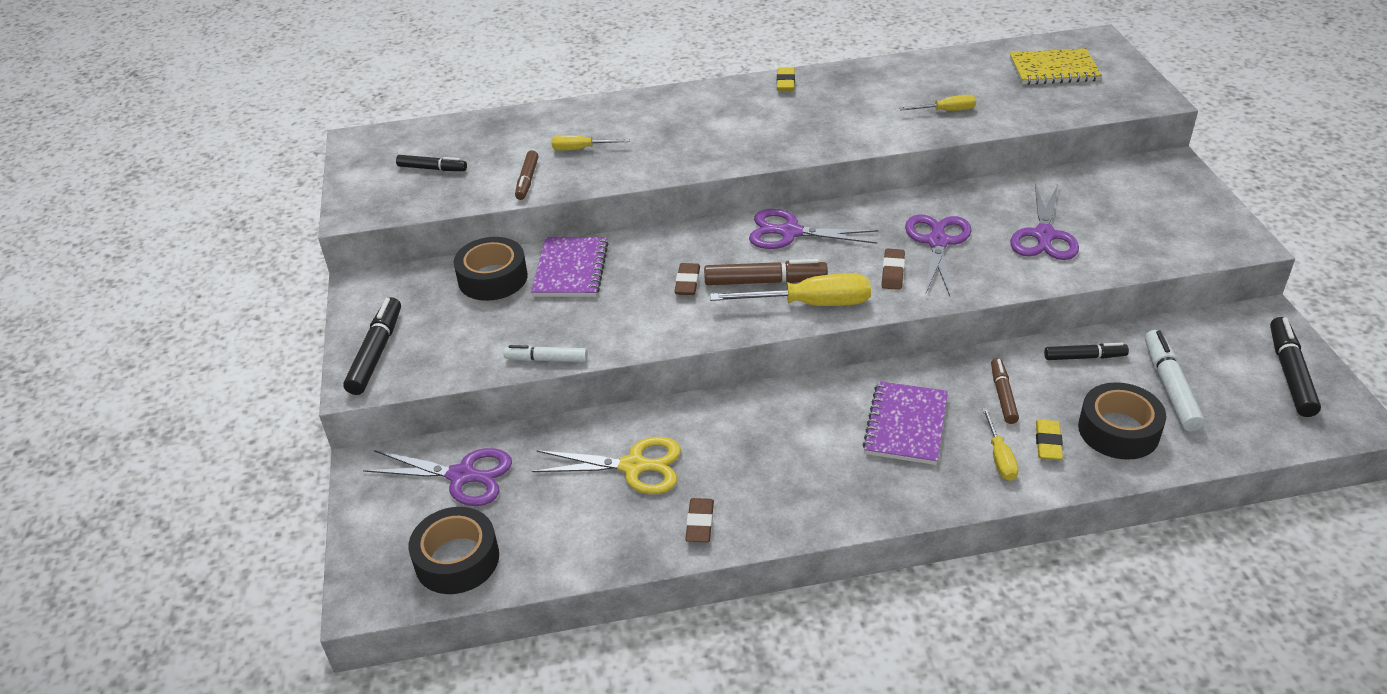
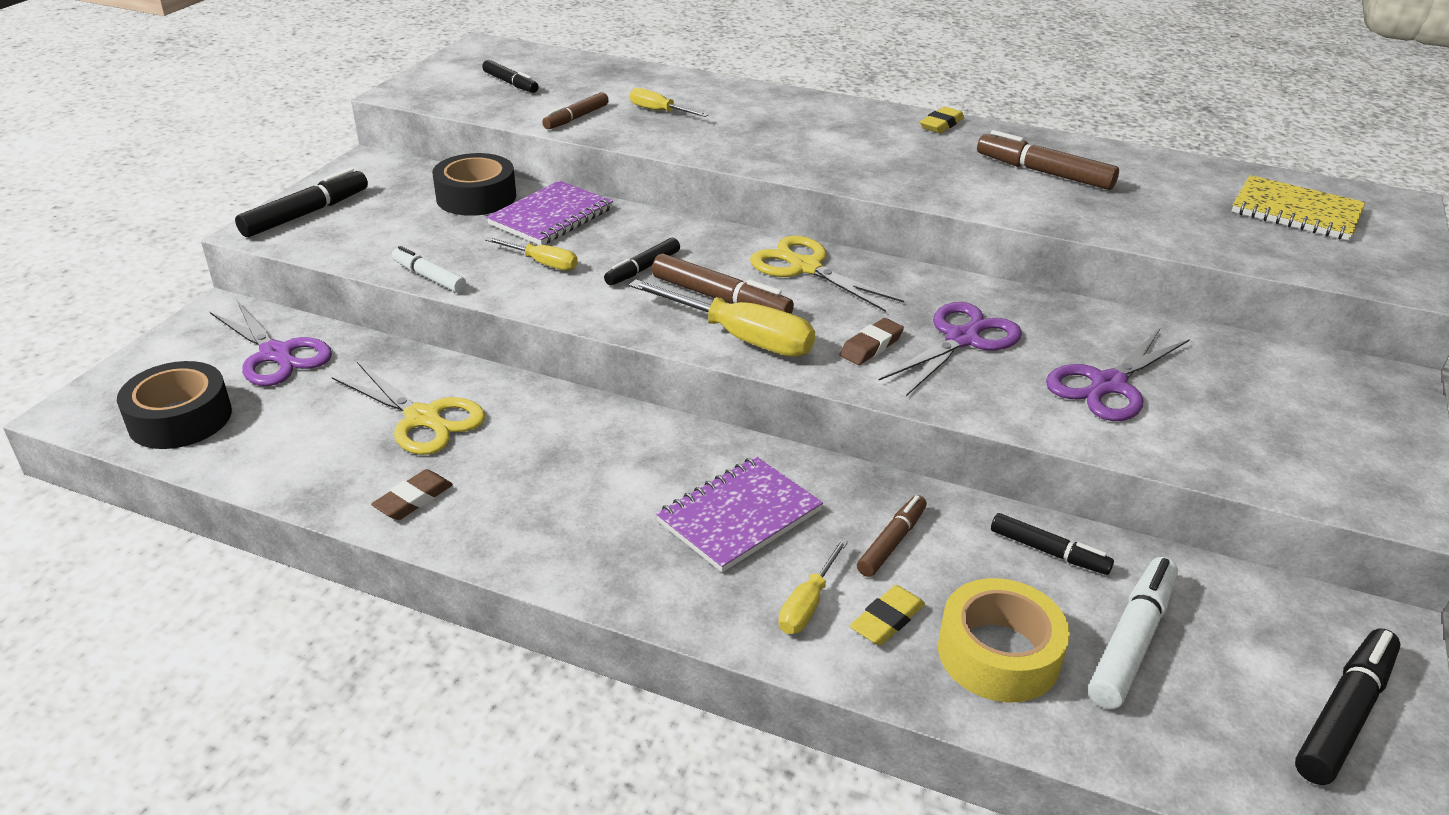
camera: 30 degrees right, 5 degrees down
brown eraser [674,263,700,295] -> black marker [604,238,680,286]
purple scissors [749,209,879,249] -> yellow scissors [750,236,904,312]
yellow screwdriver [899,95,976,111] -> yellow screwdriver moved to [485,237,578,271]
black tape [1078,382,1166,460] -> yellow tape [938,578,1070,703]
none -> brown marker [977,130,1119,190]

